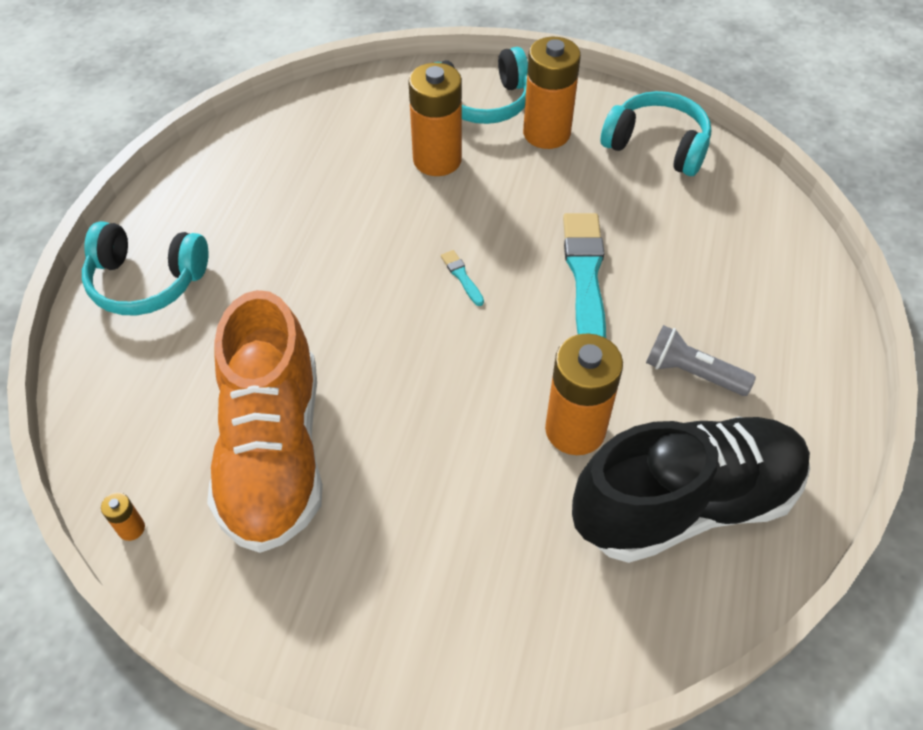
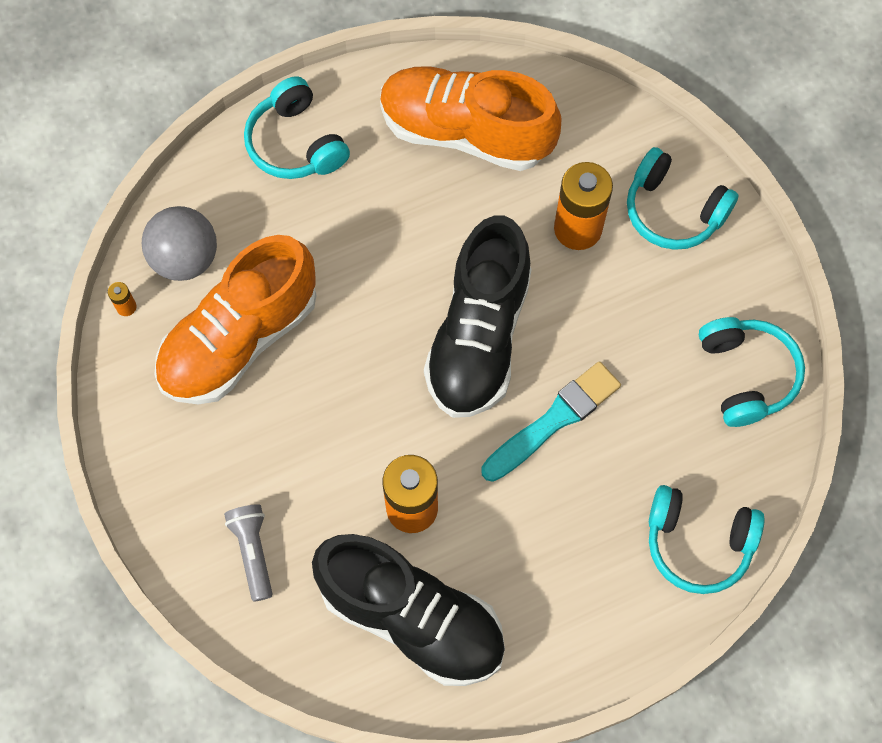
camera: 50 degrees right, 15 degrees up
turquoise brush [441,250,484,306] -> black shoe [424,216,532,418]
orange battery [523,37,581,149] -> none
grey flashlight [646,325,756,396] -> grey flashlight moved to [224,504,272,602]
none -> grey ball [142,206,217,281]
none -> orange shoe [380,67,562,171]
none -> turquoise headphones [649,485,765,594]

